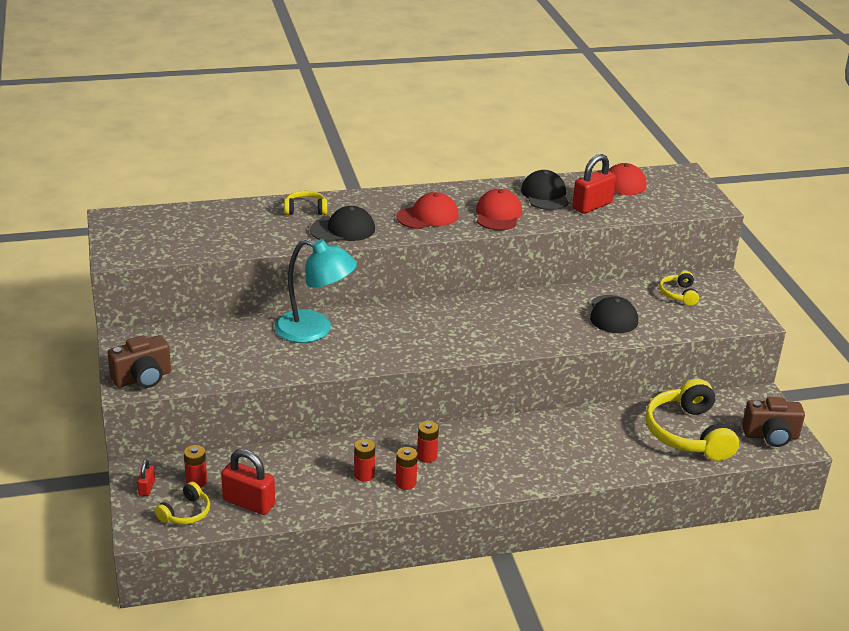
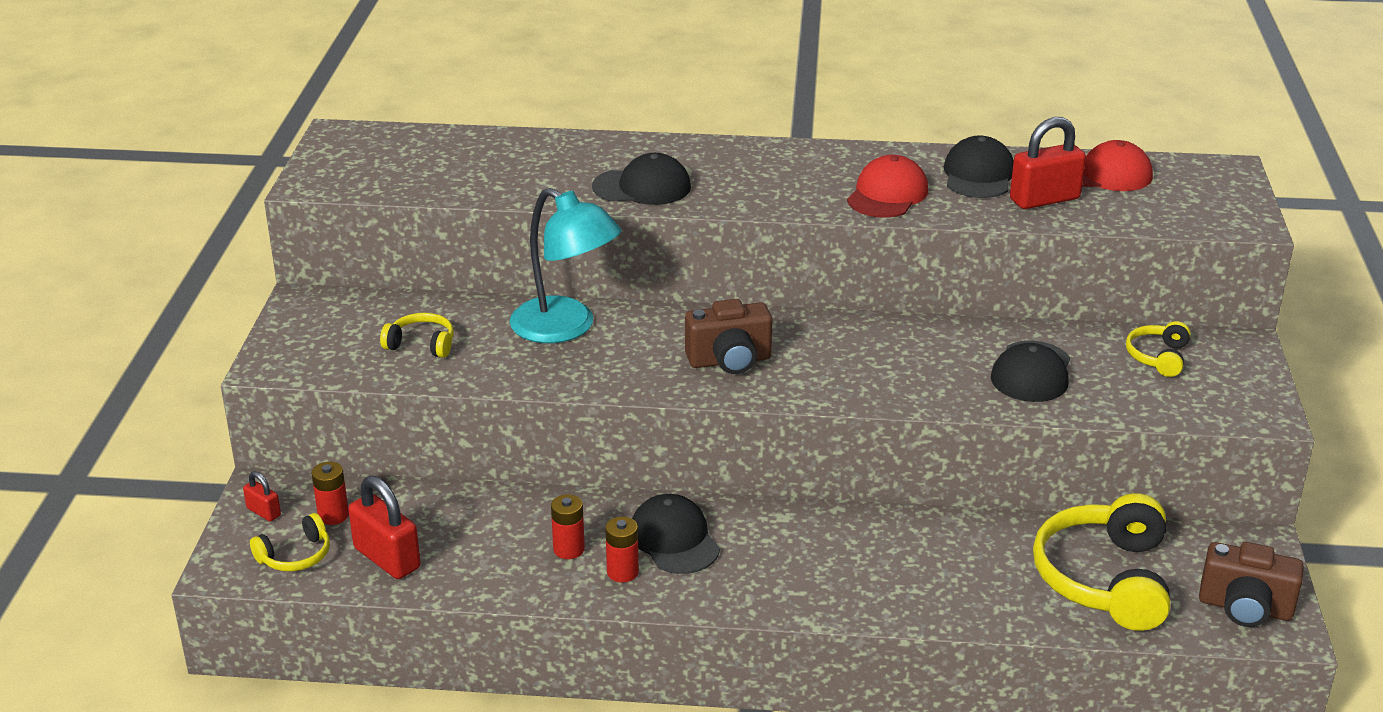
camera: 20 degrees right, 0 degrees up
brown camera [107,335,171,388] -> brown camera moved to [685,299,772,374]
red padlock [137,459,155,496] -> red padlock turned 75 degrees counterclockwise [243,471,281,521]
yellow headphones [284,191,327,215] -> yellow headphones moved to [380,313,454,358]
red cap [396,192,459,229] -> none
red battery [417,421,439,463] -> black cap [632,494,720,574]

